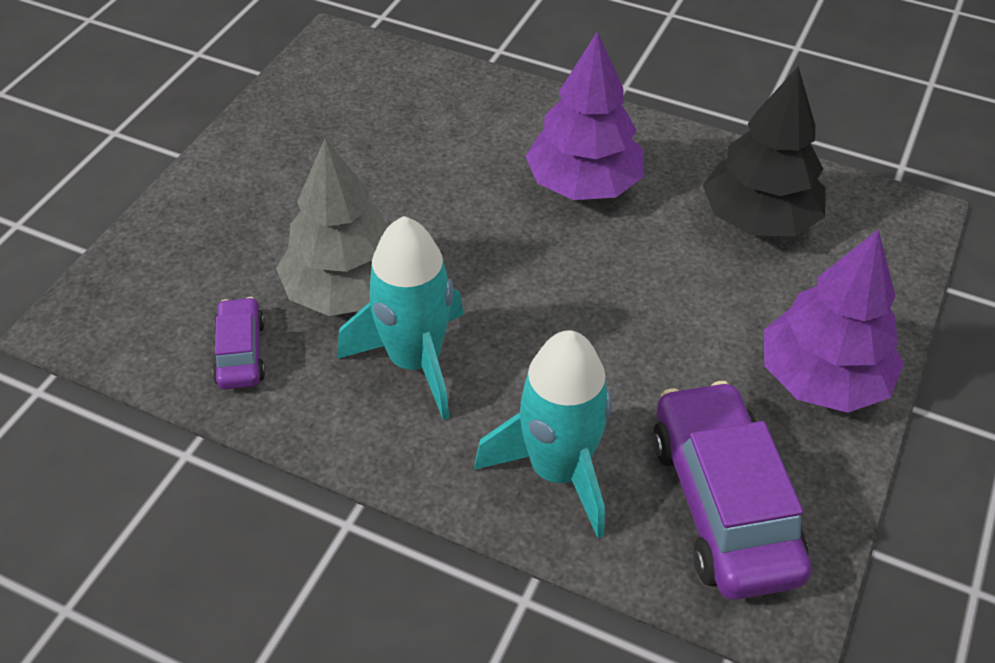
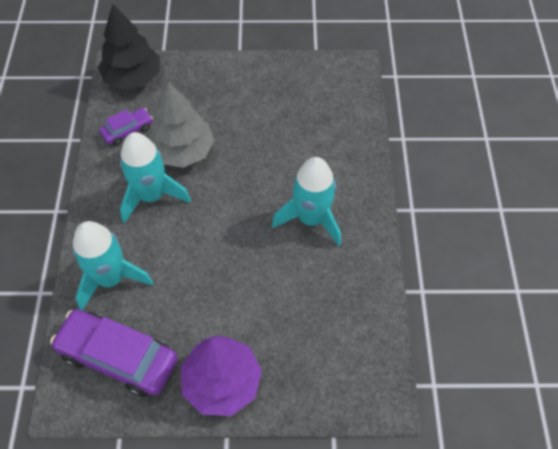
camera: 65 degrees right, 10 degrees up
purple tree [525,31,644,200] -> turquoise rocket [272,157,341,246]
purple car [653,381,811,600] -> purple car turned 120 degrees counterclockwise [50,309,178,397]
black tree [703,66,826,236] -> black tree moved to [98,4,160,90]

